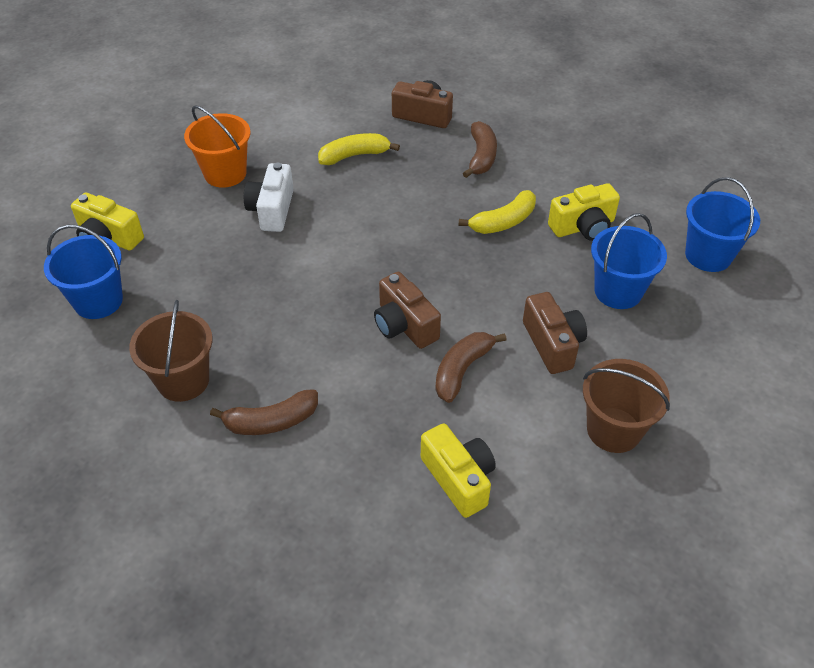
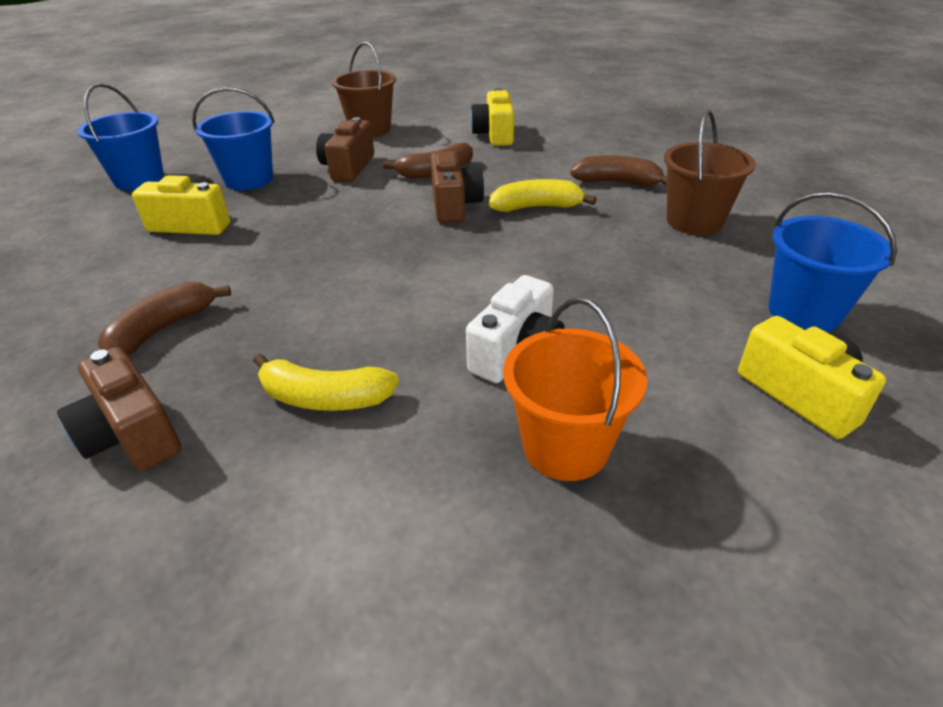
camera: 150 degrees left, 10 degrees down
yellow banana [458,190,536,234] -> yellow banana moved to [489,179,597,212]

